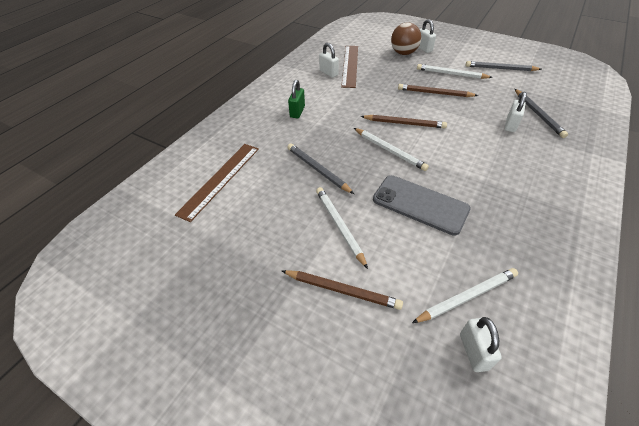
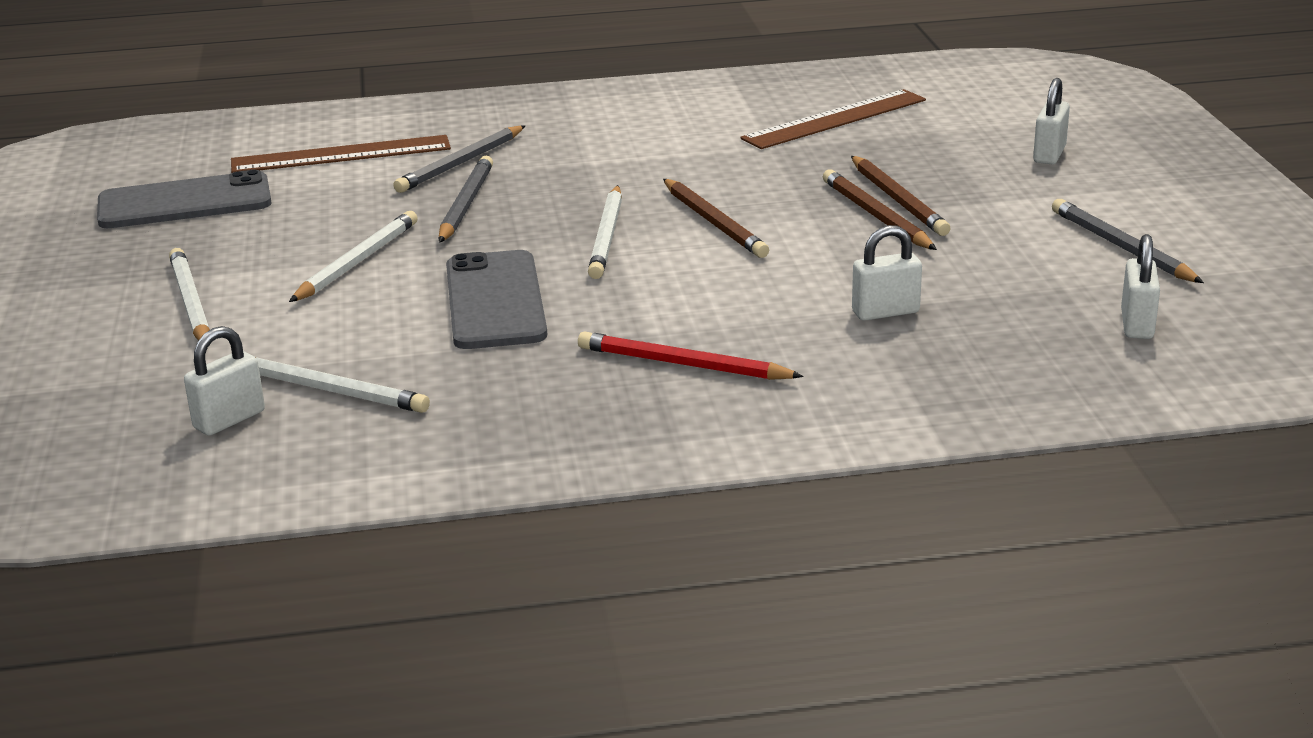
camera: 50 degrees right, 20 degrees down
brown pencil [282,270,403,310] -> brown pencil moved to [851,156,951,236]
green padlock [288,80,305,118] -> none
white padlock [319,43,339,78] -> white padlock moved to [1121,234,1160,339]
brown ball [391,22,421,55] -> none
white pencil [417,64,493,79] -> white pencil moved to [169,248,210,341]
grey pencil [515,89,568,138] -> grey pencil moved to [393,126,525,193]
none -> grey phone [97,170,272,228]
none -> red pencil [578,331,804,380]

